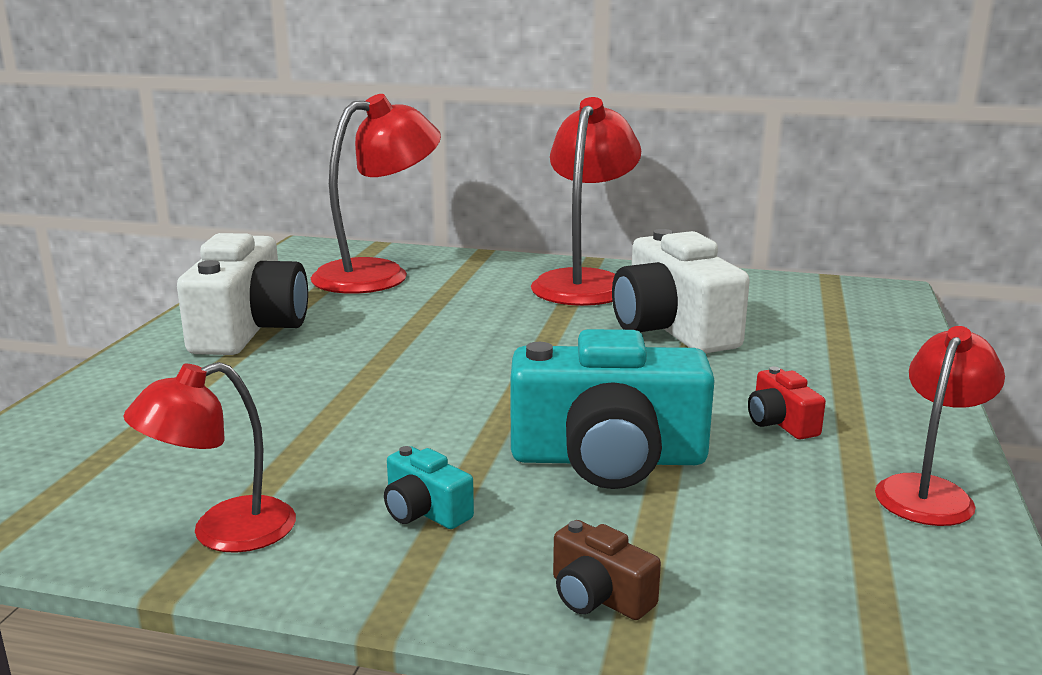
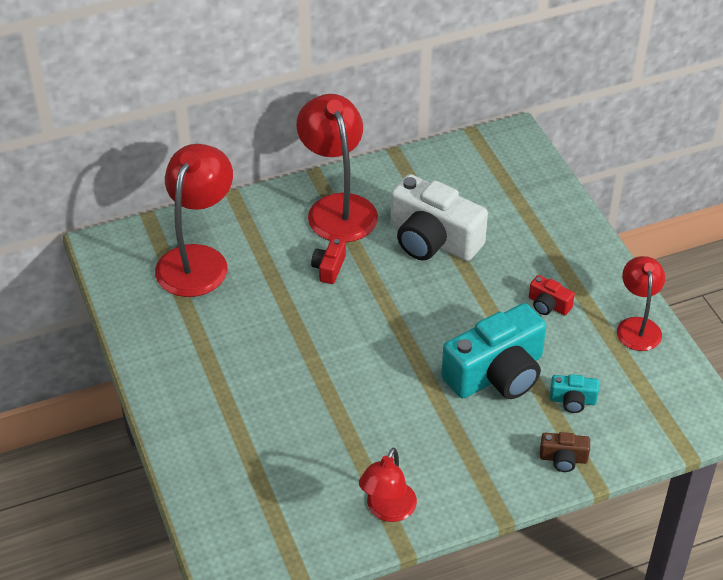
camera: 35 degrees left, 25 degrees up
white camera [177,233,308,355] -> none
turquoise camera [384,446,474,529] -> turquoise camera moved to [550,374,599,413]
none -> red camera [311,239,346,284]

